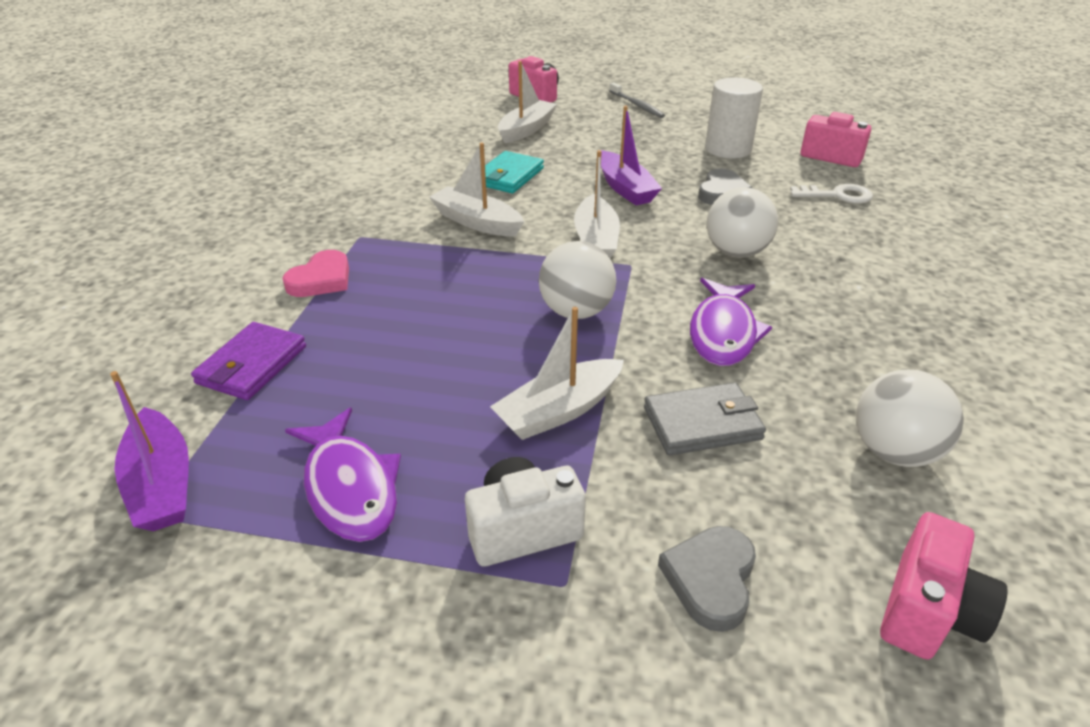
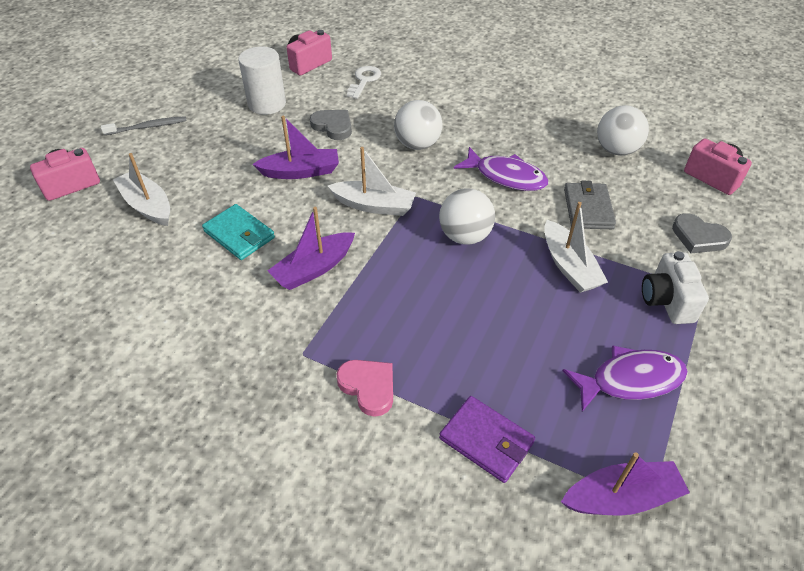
camera: 75 degrees left, 10 degrees up
white boat [429,143,524,237] -> purple boat [268,207,355,290]

